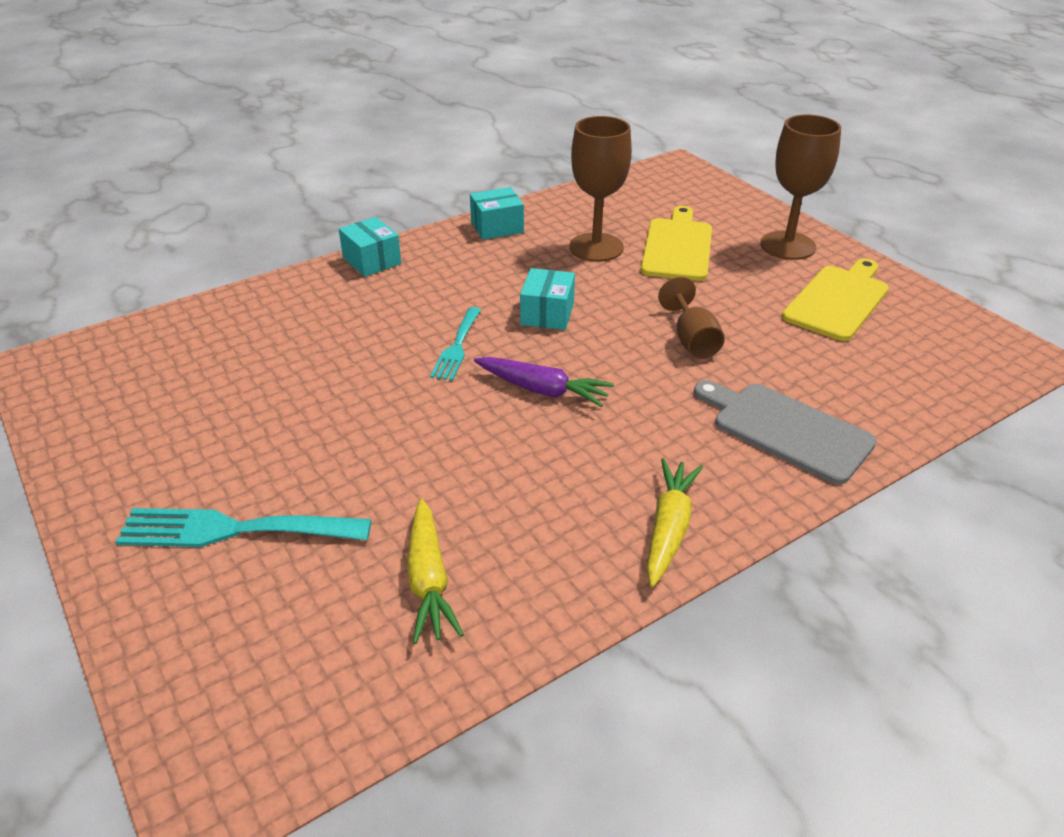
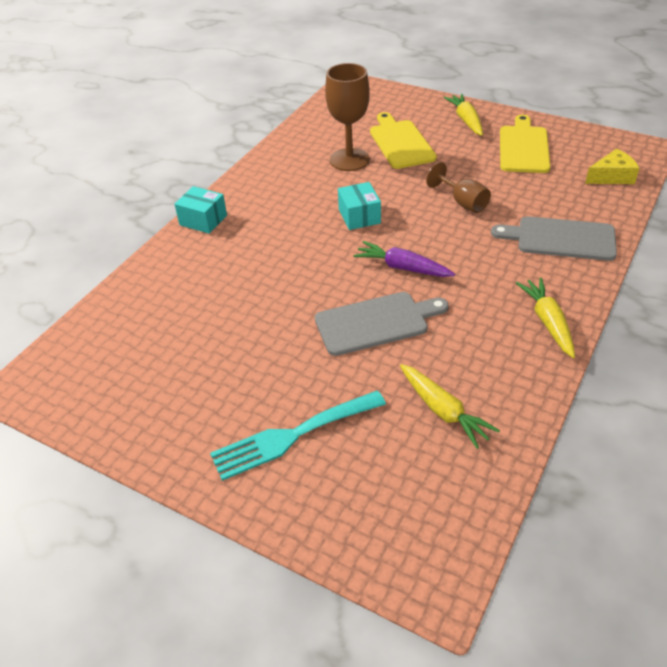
camera: 25 degrees left, 5 degrees up
turquoise fork [430,307,481,381] -> none
turquoise box [470,187,524,240] -> none
purple carrot [474,357,614,407] -> purple carrot turned 150 degrees counterclockwise [353,241,455,277]
brown goblet [760,115,841,260] -> yellow carrot [444,94,483,136]
none -> grey cutting board [315,292,449,356]
none -> yellow cheese [585,149,639,184]

